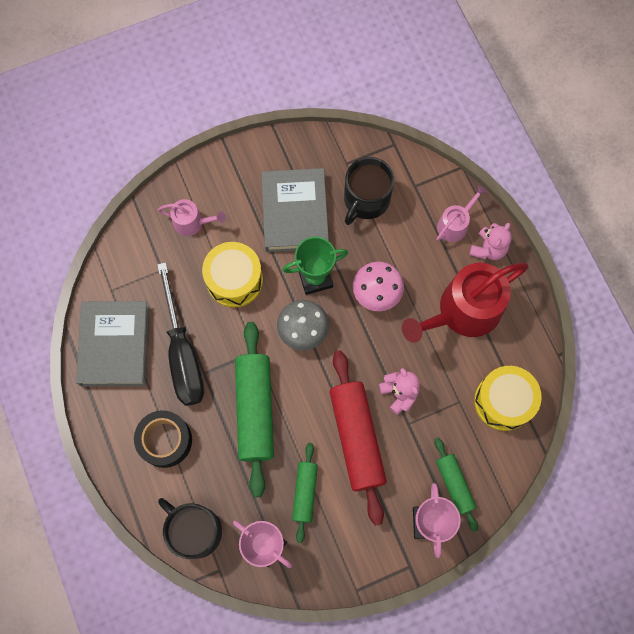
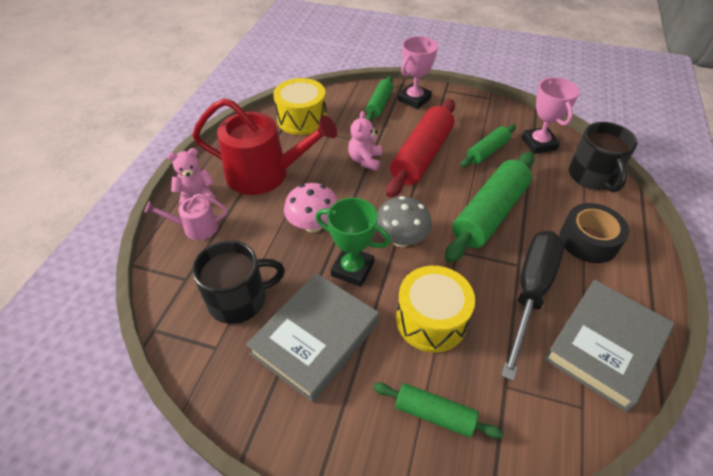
camera: 140 degrees left, 25 degrees down
pink watering can [158,199,226,236] -> green rolling pin [373,383,504,439]

